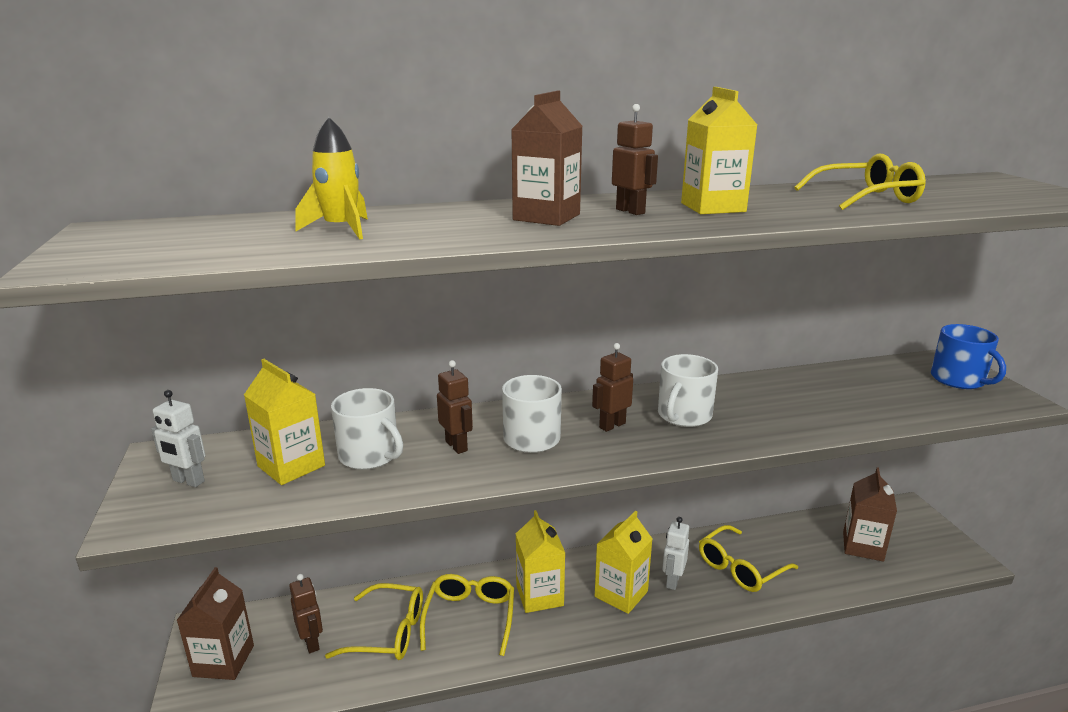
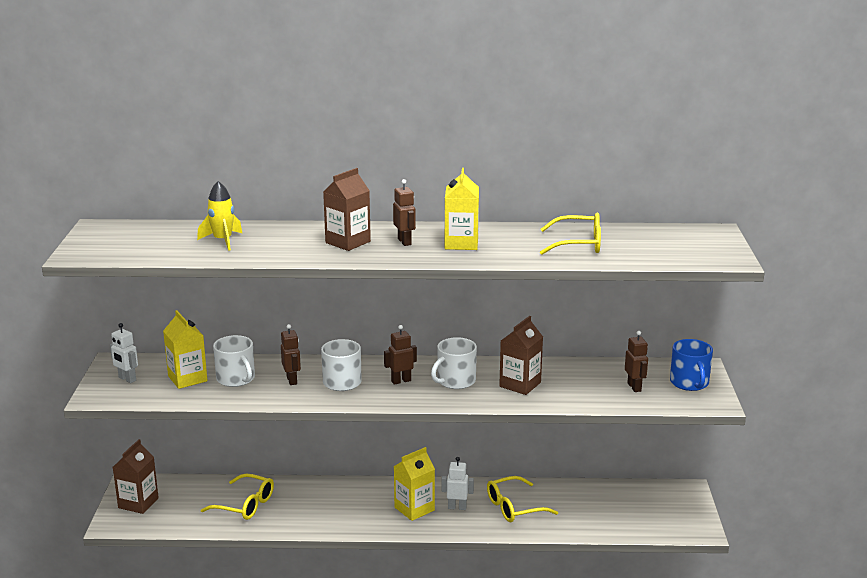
camera: 15 degrees right, 0 degrees up
brown robot [290,574,323,653] -> brown robot moved to [625,331,648,392]
yellow glasses [420,574,514,656] -> none
yellow carton [516,510,565,613] -> none
white robot [662,517,689,590] -> white robot turned 60 degrees clockwise [441,457,474,510]
brown carton [843,467,897,561] -> brown carton moved to [499,316,543,395]

